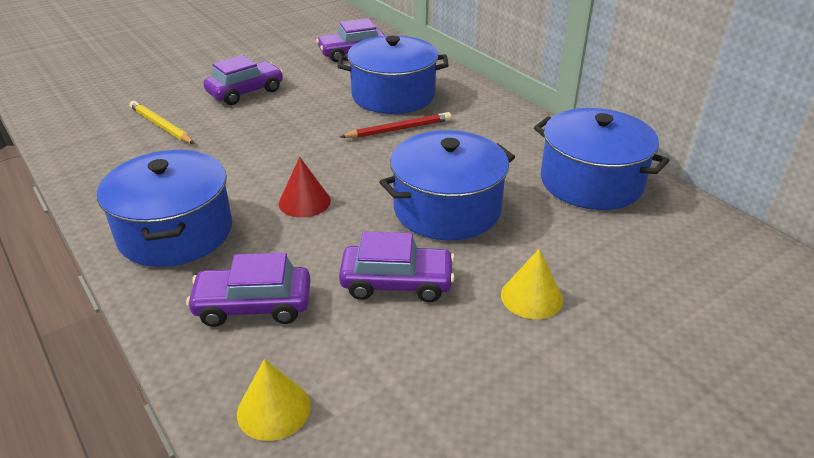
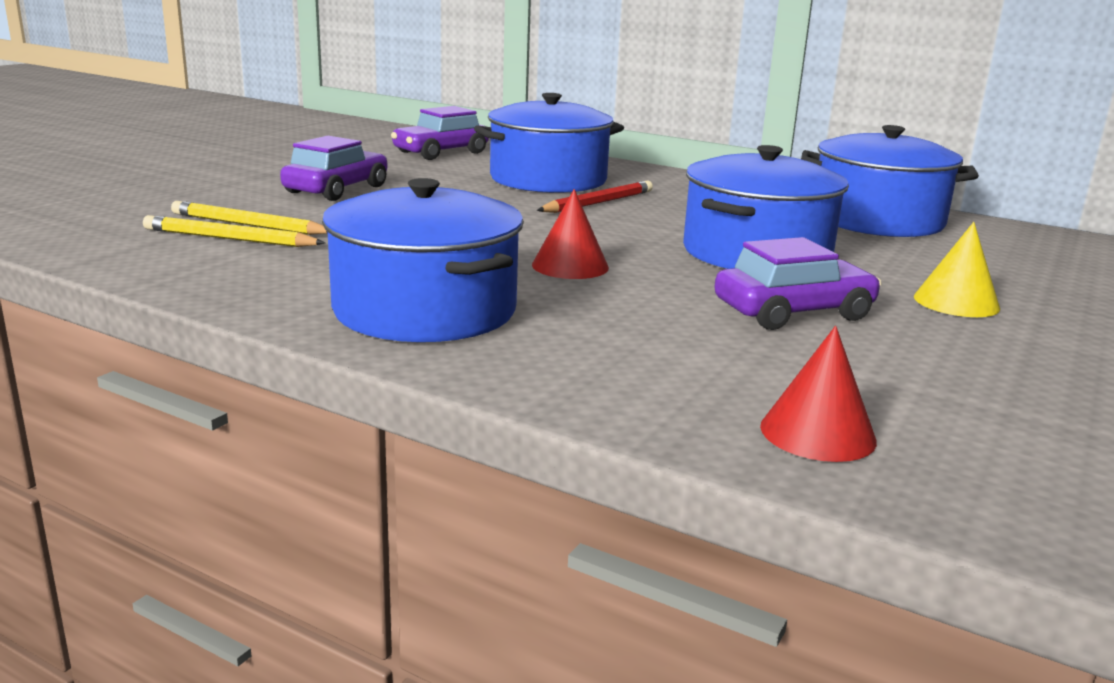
camera: 25 degrees left, 15 degrees down
purple car [186,253,311,327] -> none
yellow cone [237,359,311,441] -> red cone [760,326,877,462]
none -> yellow pencil [143,215,325,247]

